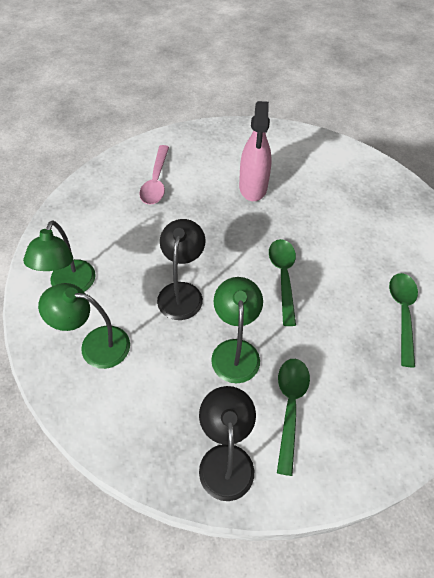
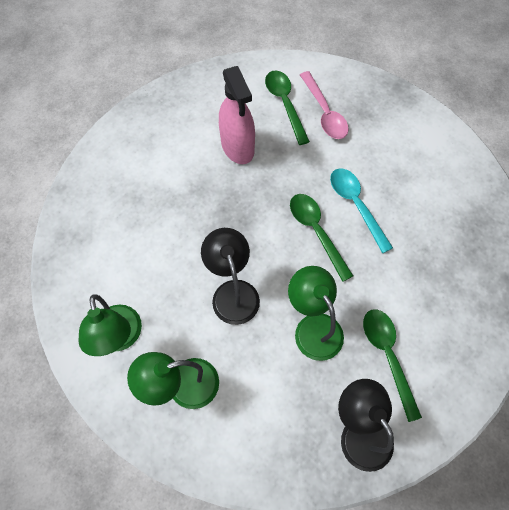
camera: 25 degrees left, 10 degrees up
pink spoon [139,145,169,205] -> pink spoon moved to [300,71,349,139]
green spoon [389,273,418,368] -> green spoon moved to [265,71,310,145]
none -> turquoise spoon [330,168,393,253]

